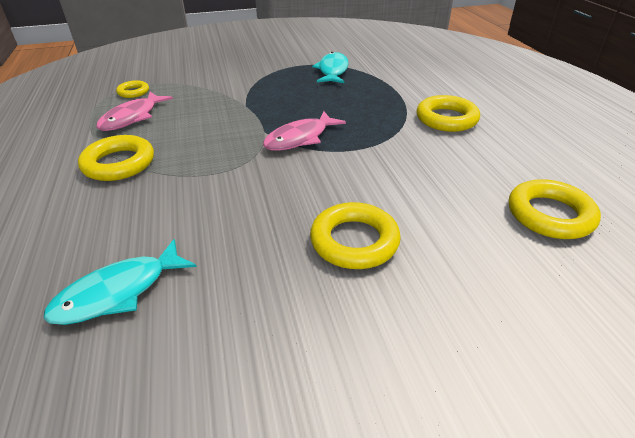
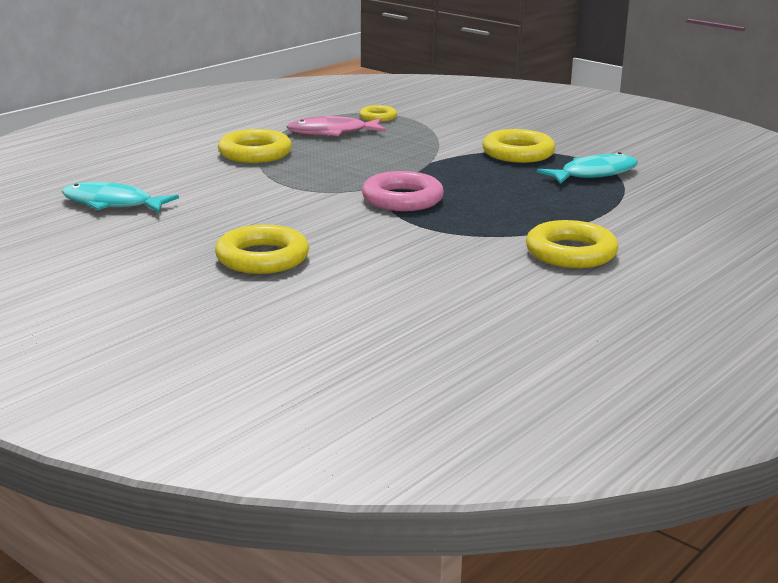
camera: 55 degrees right, 15 degrees down
pink fish [263,111,346,151] -> pink ring [362,171,444,211]
yellow ring [509,179,601,239] -> yellow ring moved to [482,129,555,163]

